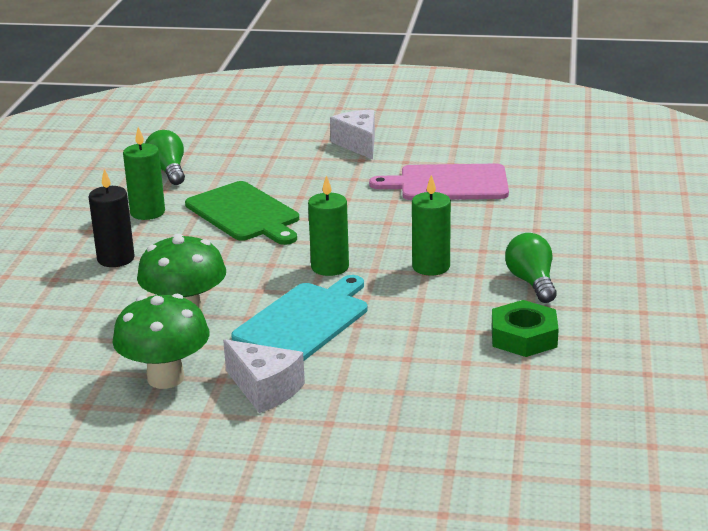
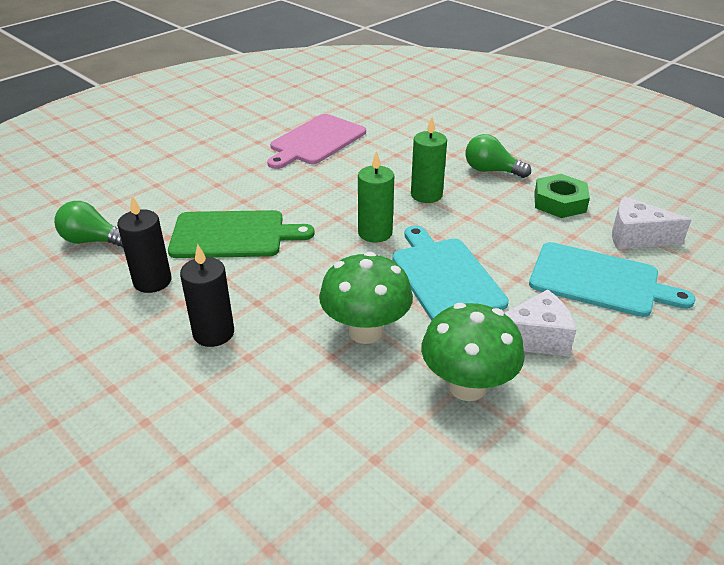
camera: 55 degrees left, 10 degrees up
green candle [123,127,165,220] -> black candle [117,196,172,293]
white cheese [330,110,375,160] -> white cheese moved to [612,196,691,249]
none -> turquoise cutting board [529,242,696,317]

